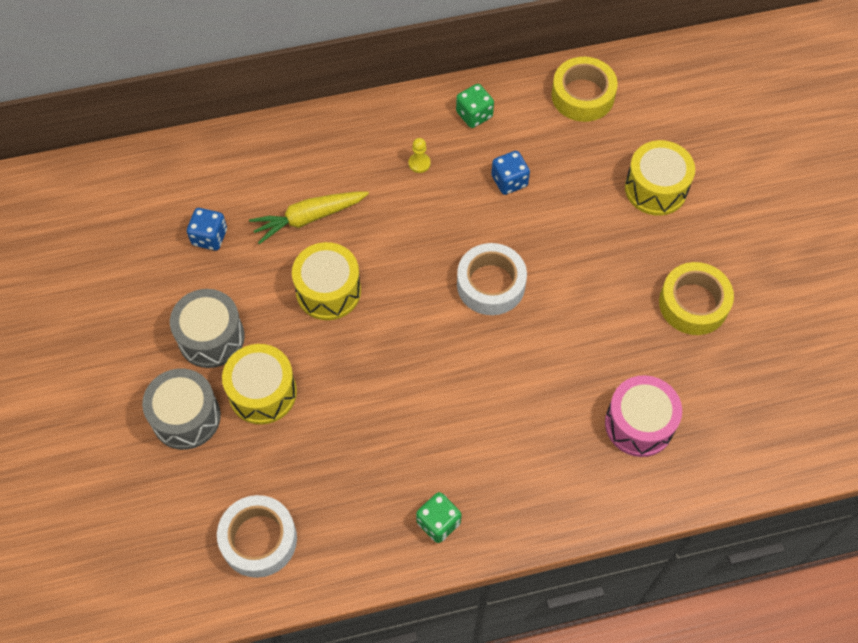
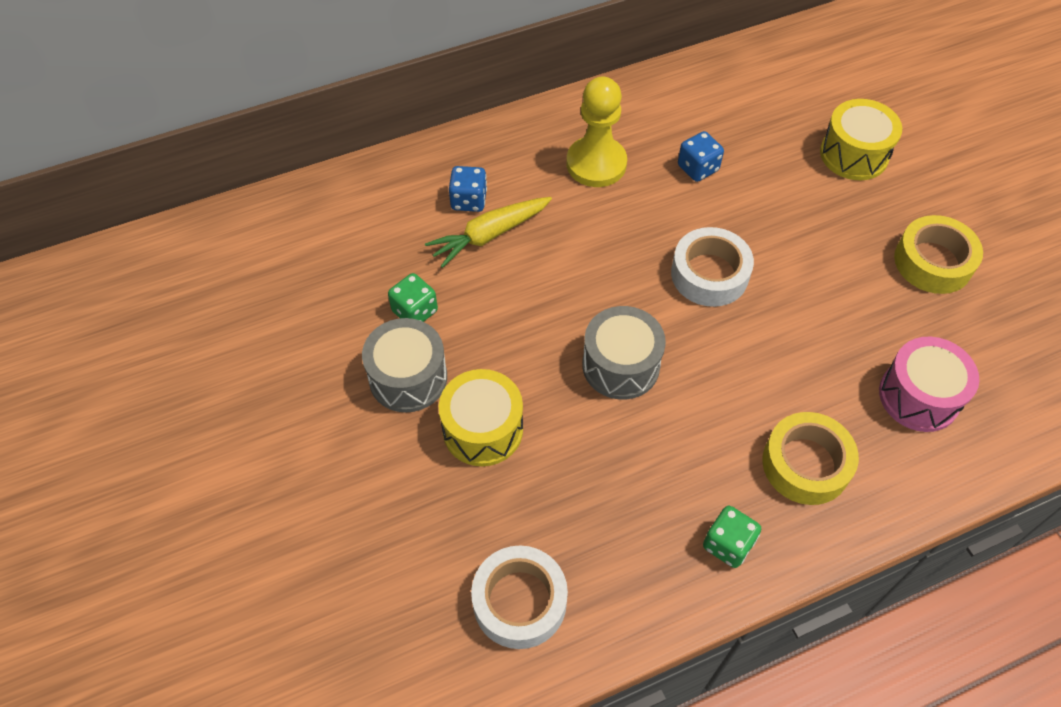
camera: 10 degrees left, 5 degrees down
grey drum [142,368,221,450] -> grey drum moved to [582,306,666,400]
blue dice [187,208,227,251] -> blue dice moved to [449,166,487,212]
yellow drum [292,242,361,320] -> none
yellow pawn [409,138,431,173] -> yellow pawn [566,77,627,187], size x2.48
green dice [456,84,494,128] -> green dice moved to [388,273,438,322]
yellow tape [551,57,618,122] -> yellow tape moved to [762,412,859,505]

